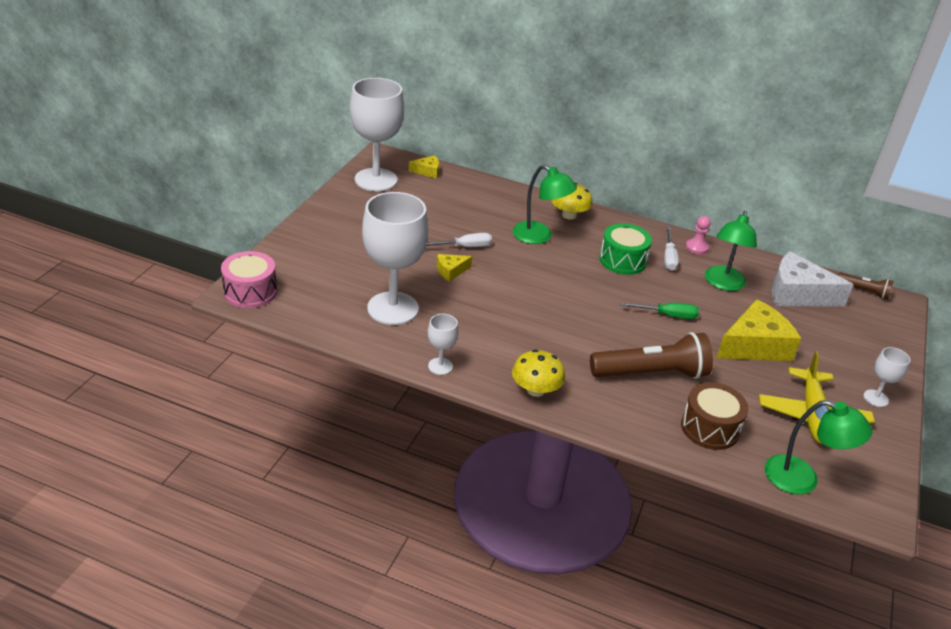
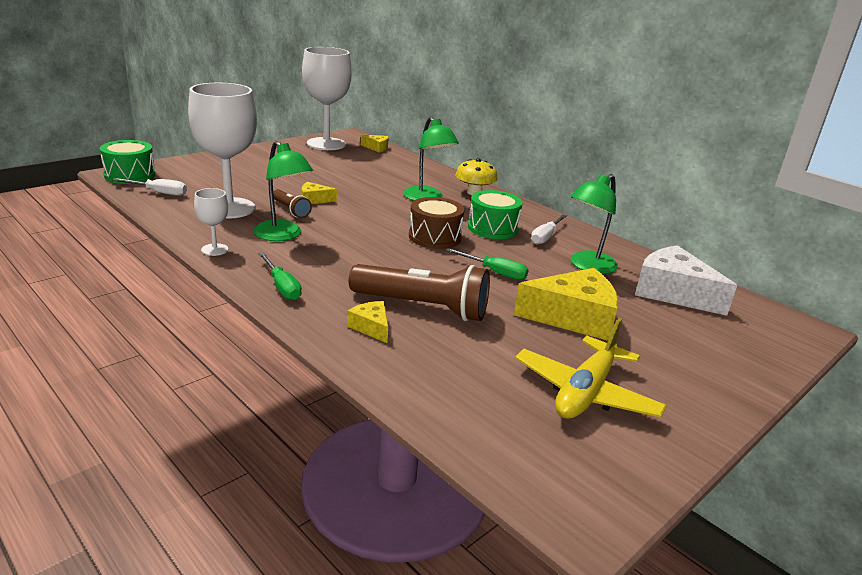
camera: 25 degrees right, 10 degrees down
pink drum [221,251,277,308] -> green drum [100,140,155,184]
white screwdriver [426,233,492,247] -> white screwdriver moved to [112,178,187,196]
yellow mushroom [512,350,565,397] -> green screwdriver [258,252,302,300]
brown drum [681,382,749,450] -> brown drum moved to [409,197,465,249]
pink pawn [685,216,711,254] -> none
green lamp [765,400,872,495] -> green lamp moved to [253,141,313,241]
brown flashlight [838,272,894,299] -> brown flashlight moved to [273,189,312,218]
white goblet [863,347,910,407] -> none
none -> yellow cheese [347,301,388,343]

